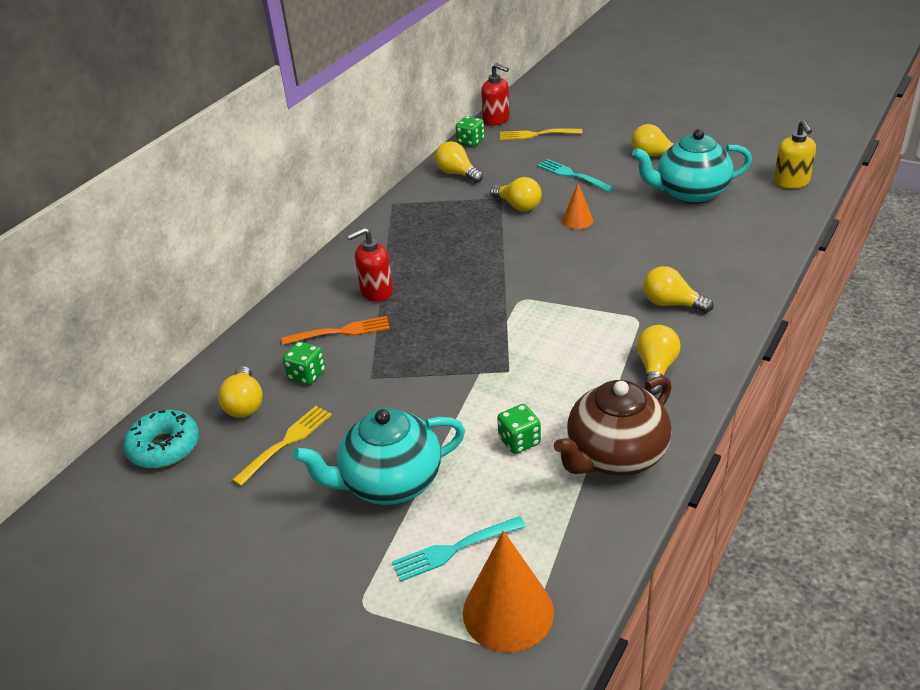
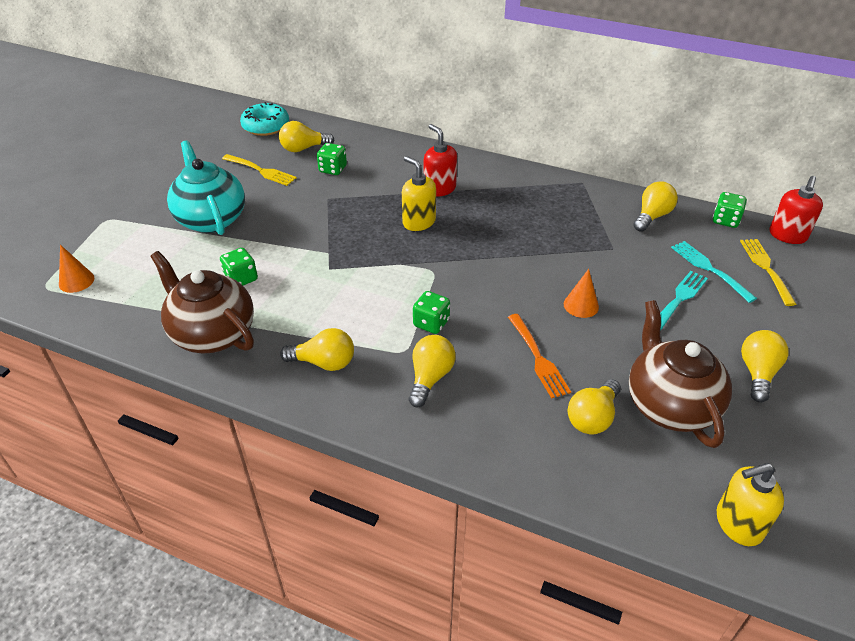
camera: 80 degrees right, 5 degrees up
orange fork [281,316,390,345] -> orange fork moved to [508,314,571,398]
turquoise fork [392,516,526,582] -> turquoise fork moved to [671,241,757,303]
orange cone [463,531,554,653] -> orange cone [59,245,94,293], size x0.54
yellow light bulb [490,177,542,212] -> yellow light bulb moved to [568,379,621,434]
turquoise teapot [632,129,752,204] -> brown teapot [629,300,732,448]
none -> yellow soap dispenser [402,156,436,231]
none -> green dice [413,291,450,334]

